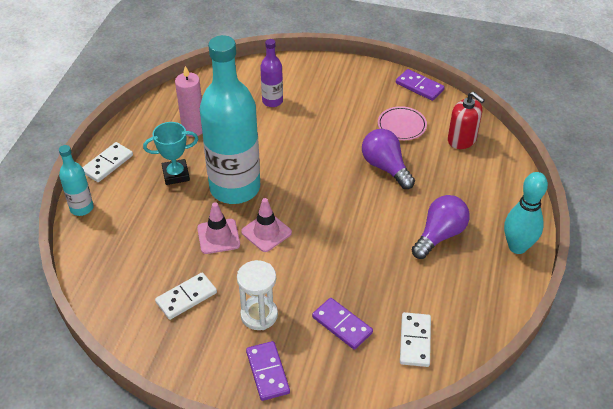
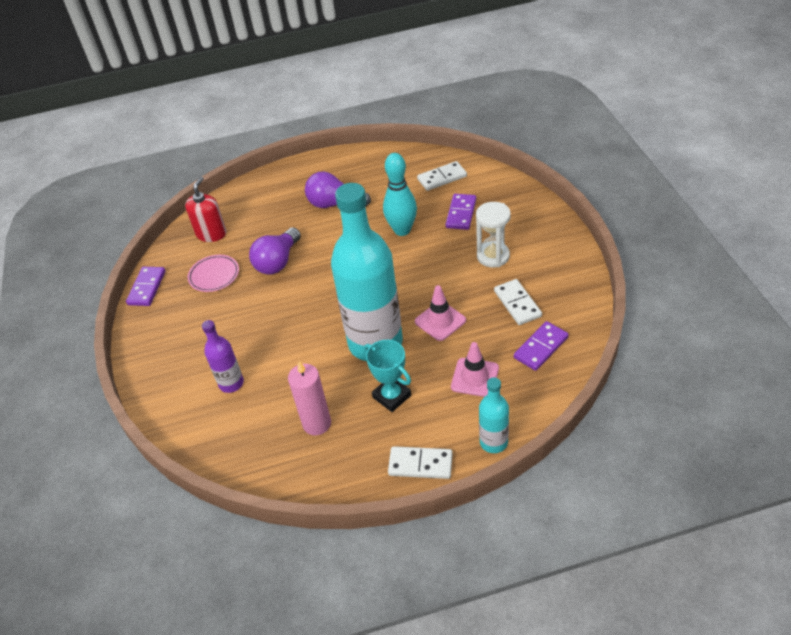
camera: 115 degrees left, 0 degrees up
white domino [155,272,217,320] -> white domino turned 45 degrees clockwise [494,279,542,325]
pink traffic cone [241,198,292,252] -> pink traffic cone moved to [451,342,499,397]
purple domino [246,341,290,401] -> purple domino moved to [514,321,569,371]
turquoise bowling pin [504,172,548,254] -> turquoise bowling pin moved to [383,153,417,236]

